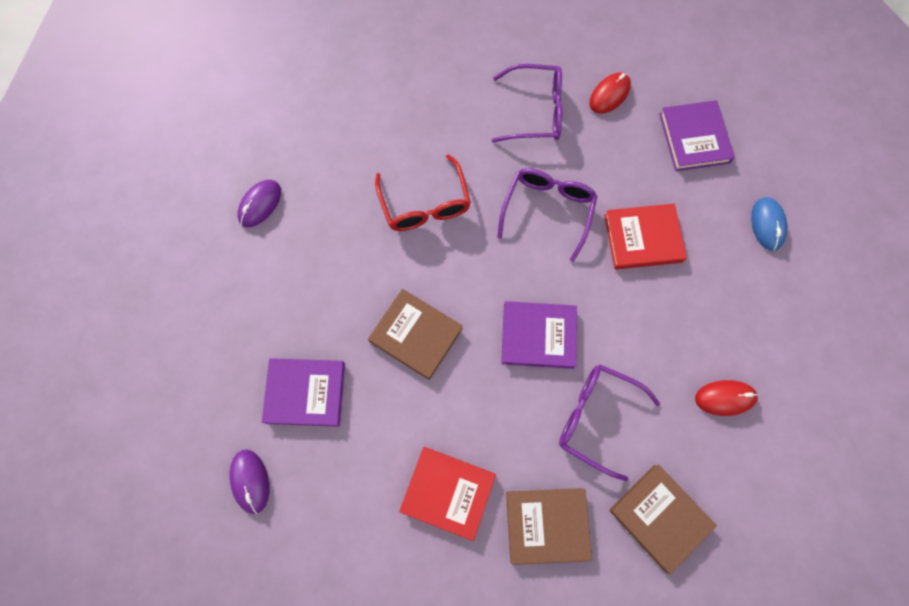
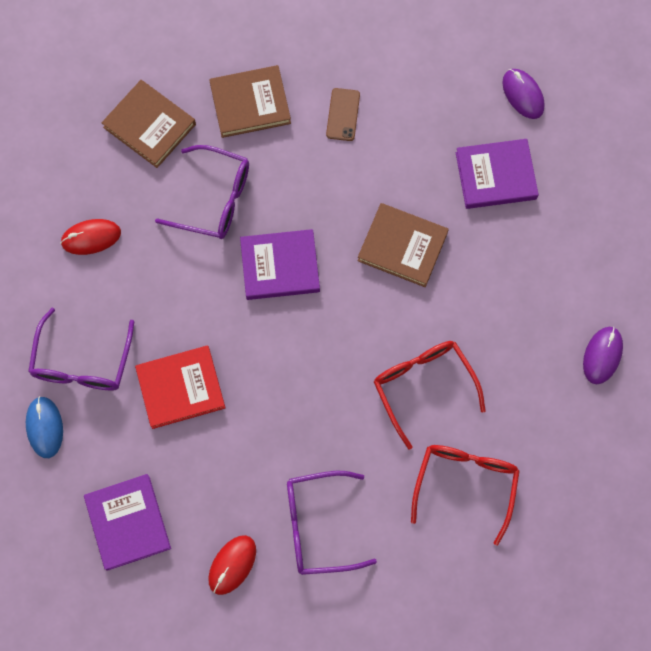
camera: 170 degrees right, 0 degrees up
red book [399,447,496,541] -> brown phone [326,88,360,141]
purple glasses [497,168,598,262] -> purple glasses moved to [28,308,134,391]
none -> red glasses [411,445,520,546]

